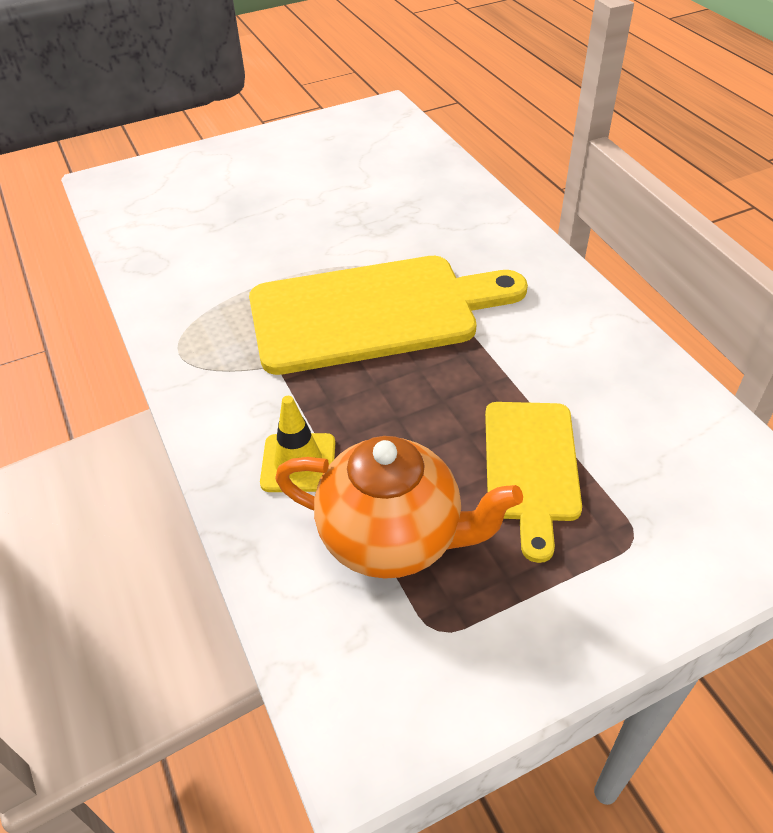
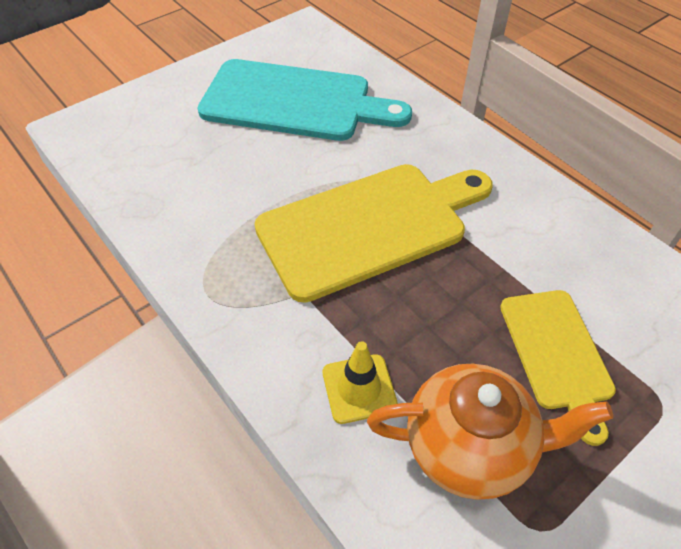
camera: 15 degrees left, 5 degrees up
none -> turquoise cutting board [198,59,412,141]

